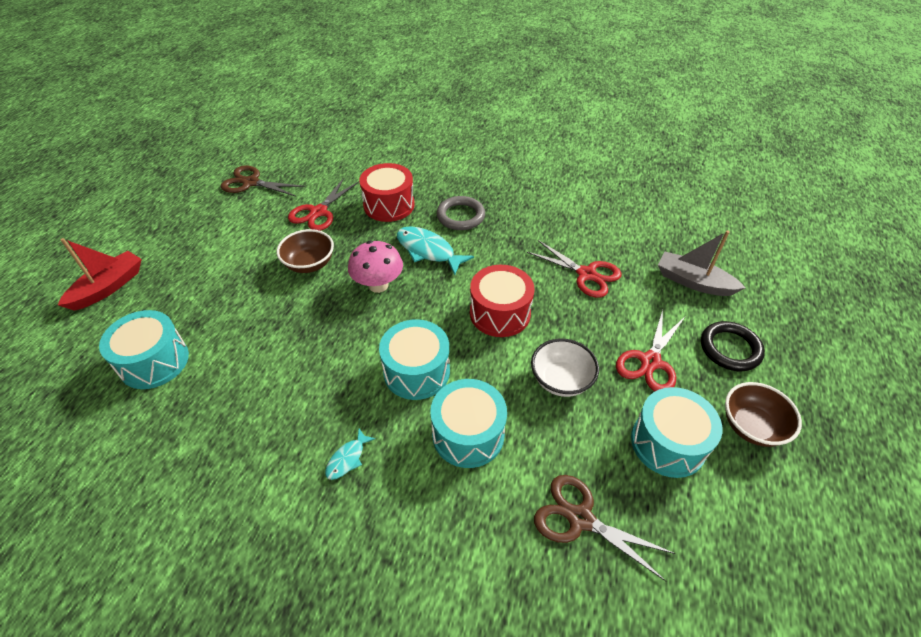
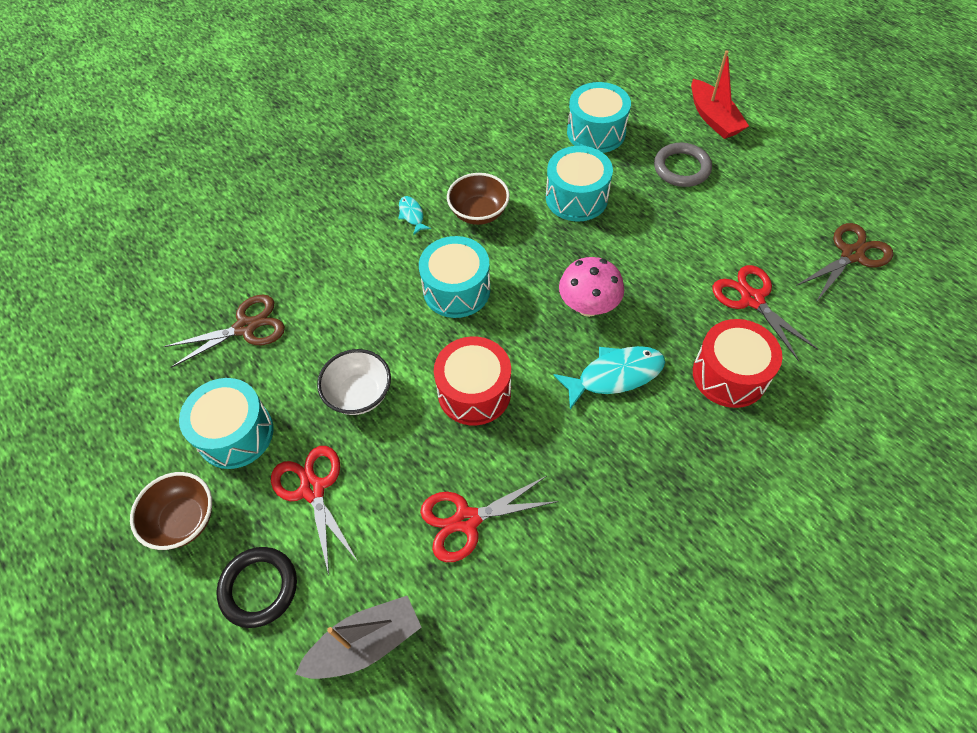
camera: 125 degrees right, 10 degrees up
brown bowl [277,229,334,273] -> brown bowl moved to [447,173,510,225]
turquoise drum [430,379,507,468] -> turquoise drum moved to [546,146,613,221]
grey ring [437,196,485,230] -> grey ring moved to [654,143,712,187]

